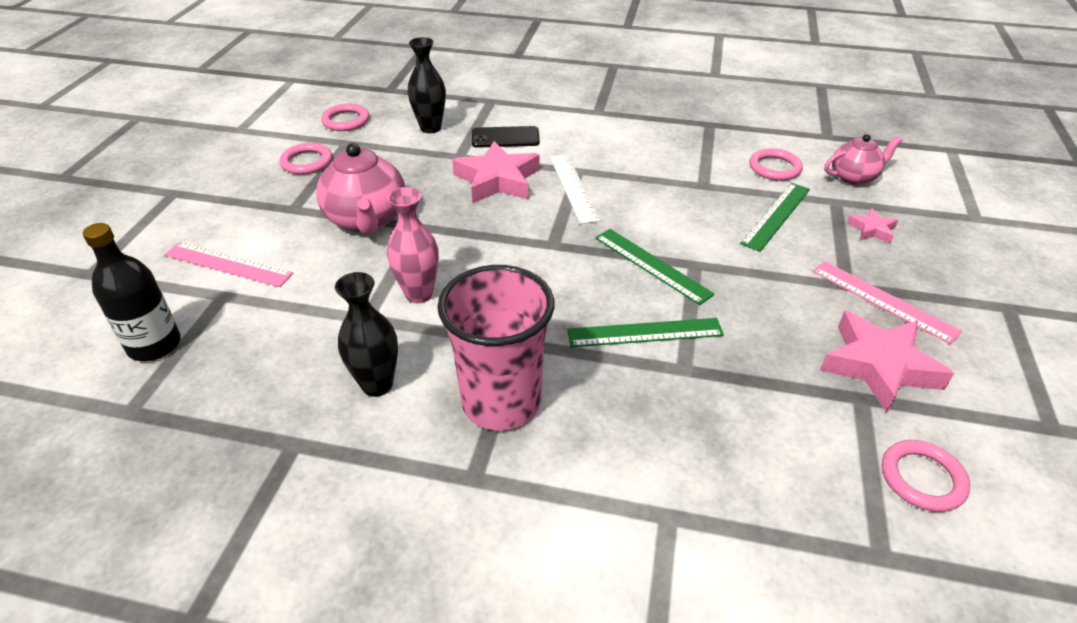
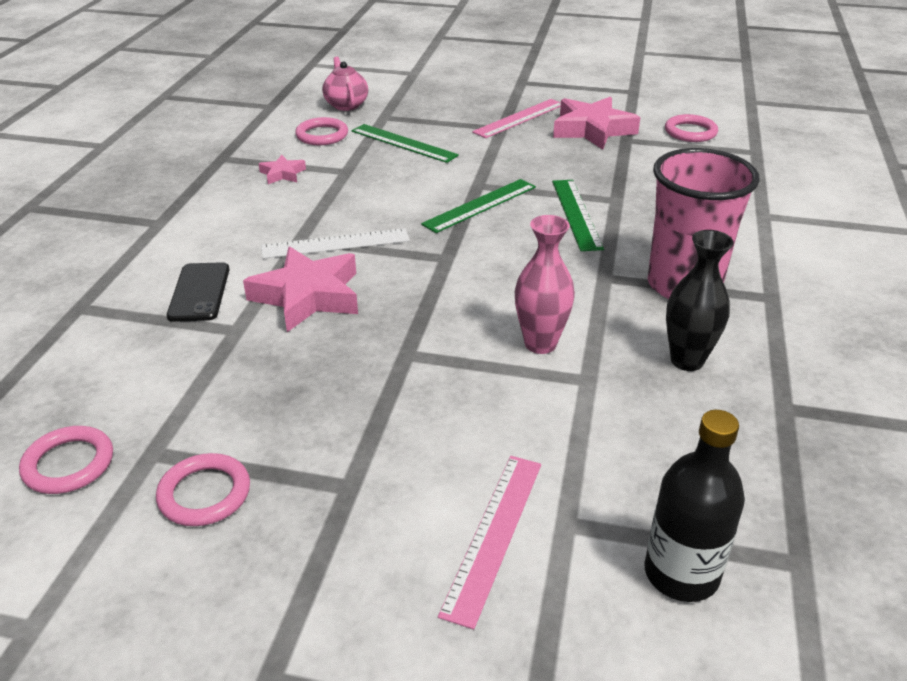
camera: 90 degrees left, 5 degrees down
pink teapot [316,143,405,234] -> none
black vase [407,37,446,133] -> none
pink star [847,208,898,244] -> pink star moved to [259,155,306,184]

